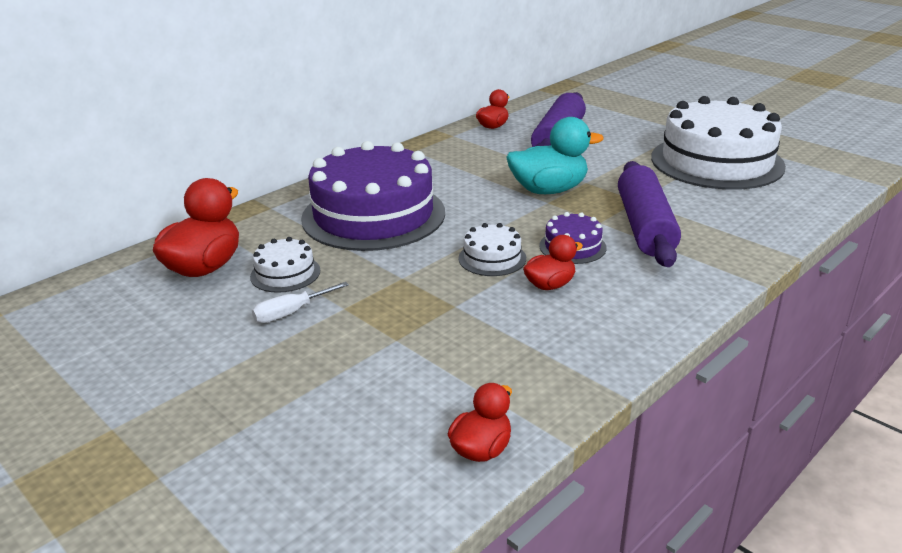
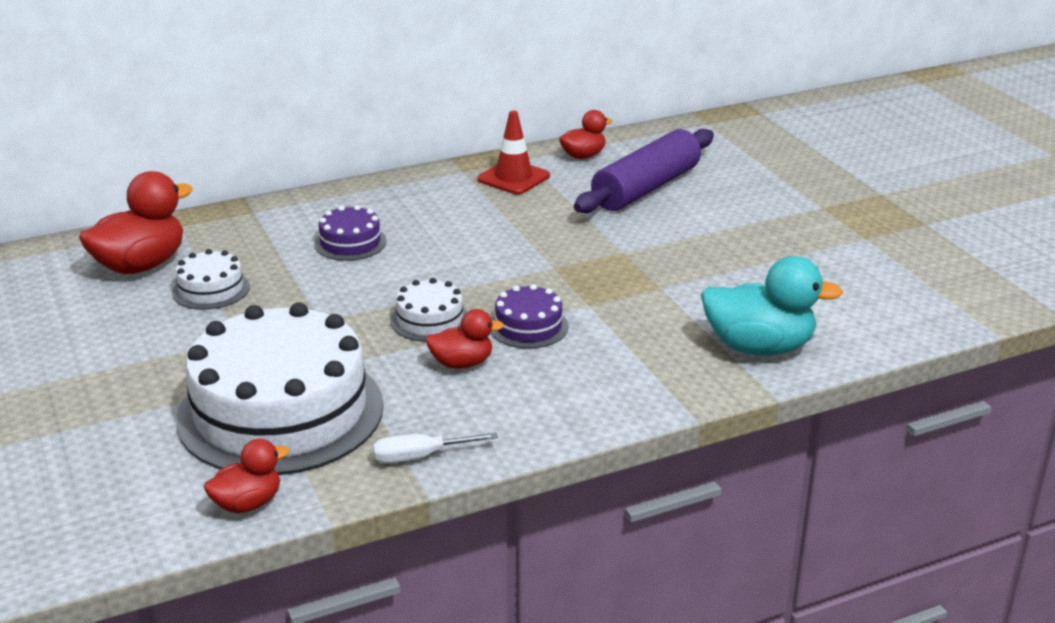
camera: 20 degrees right, 0 degrees up
white screwdriver [252,282,349,323] -> white screwdriver moved to [373,433,498,463]
purple cake [301,141,445,251] -> purple cake [314,205,387,261], size x0.43
turquoise duck [507,117,604,194] -> turquoise duck moved to [701,256,843,355]
purple rolling pin [618,161,681,267] -> none
white cake [651,96,786,190] -> white cake moved to [176,303,384,475]
none -> red traffic cone [477,111,550,195]

